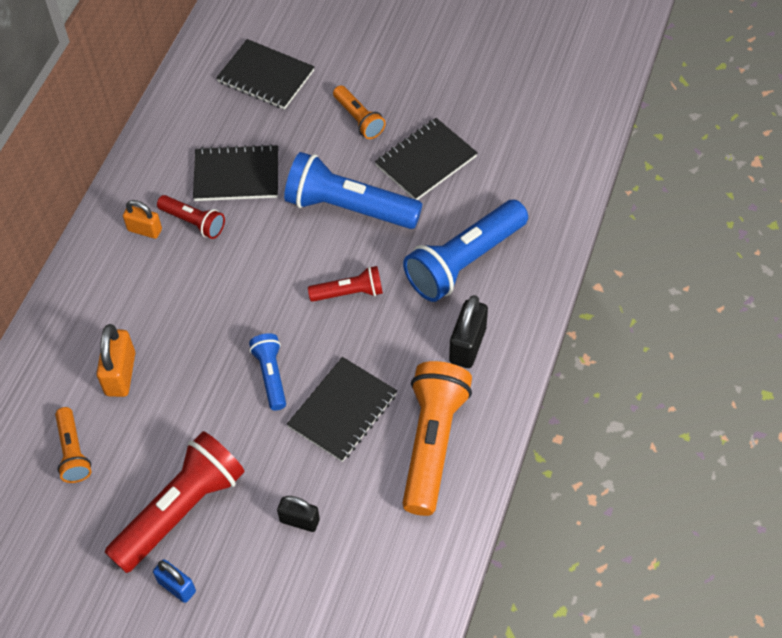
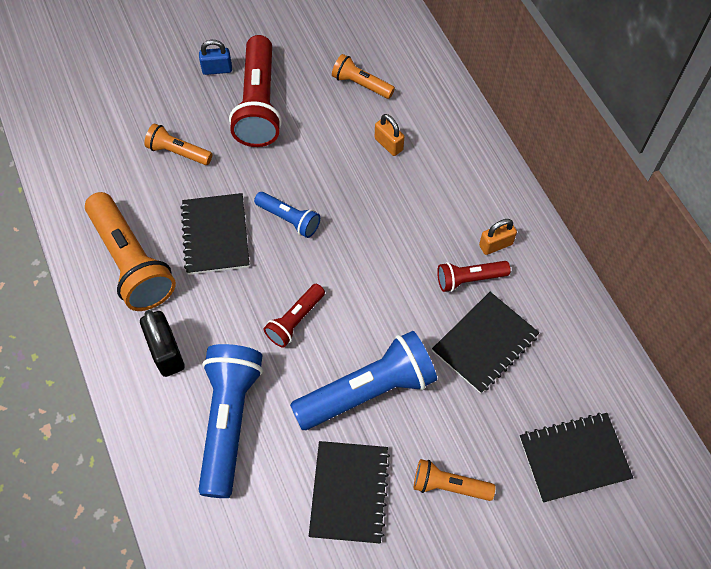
camera: 135 degrees right, 5 degrees up
orange padlock [96,324,135,397] -> orange padlock [375,114,404,156], size x0.66
black padlock [277,496,320,532] -> orange flashlight [144,123,212,165]

